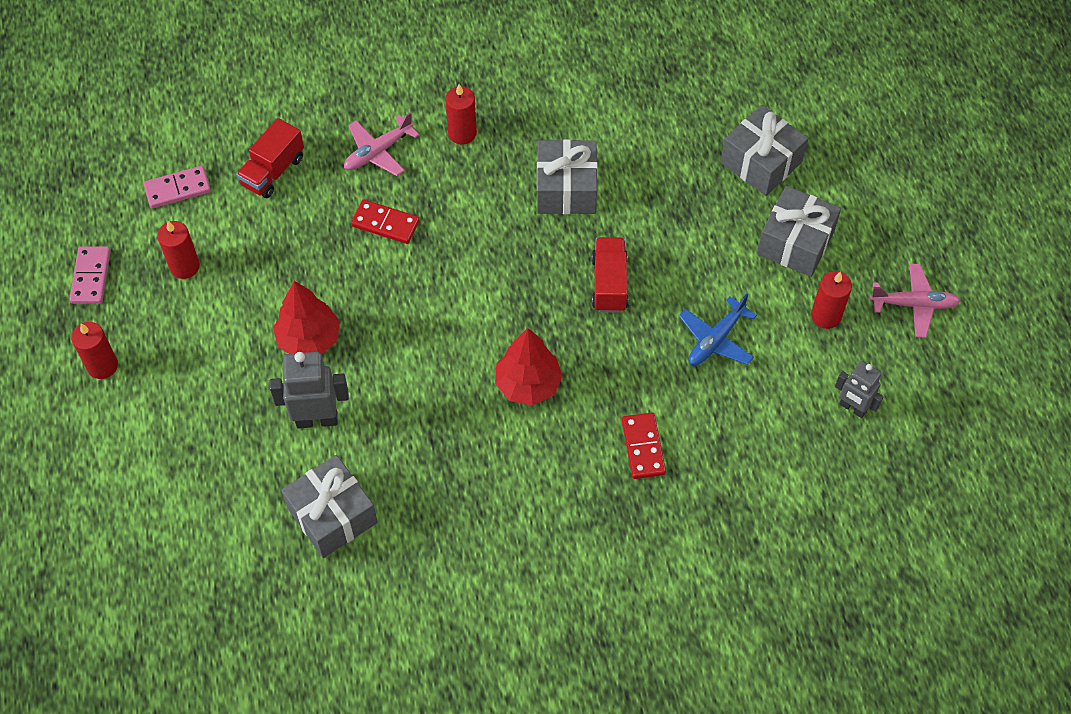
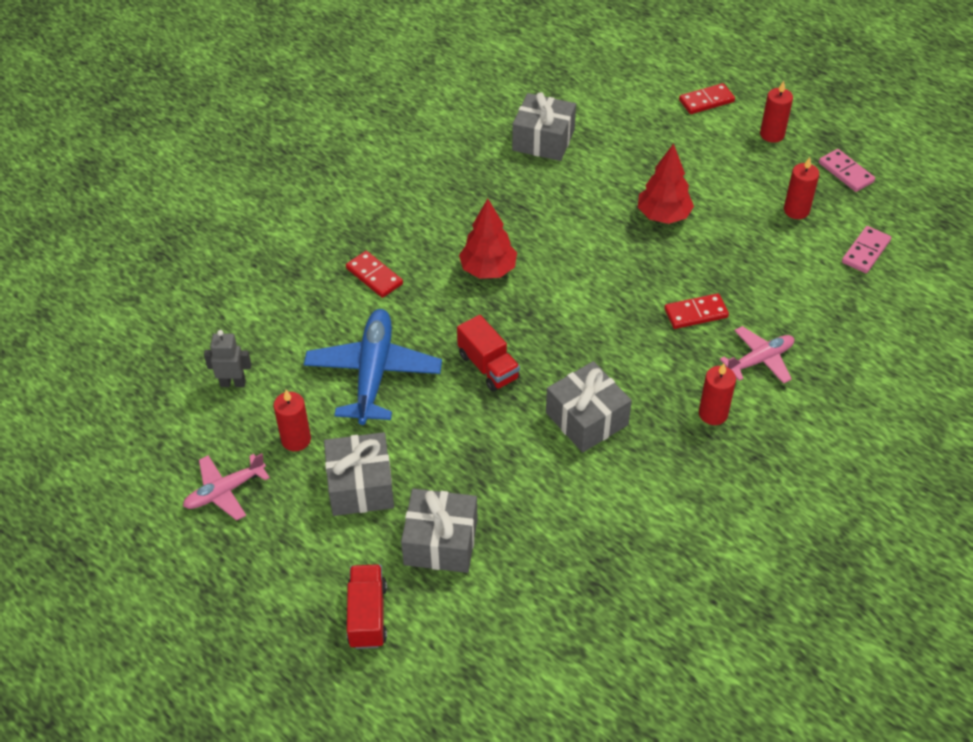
camera: 145 degrees right, 10 degrees down
red truck [236,118,304,198] -> red truck moved to [347,564,387,649]
grey robot [270,352,349,429] -> none
pink plane [344,112,419,176] -> pink plane turned 45 degrees clockwise [720,326,794,384]
blue plane [679,294,757,366] -> blue plane [304,309,442,425], size x1.71
none -> red domino [679,83,735,114]

